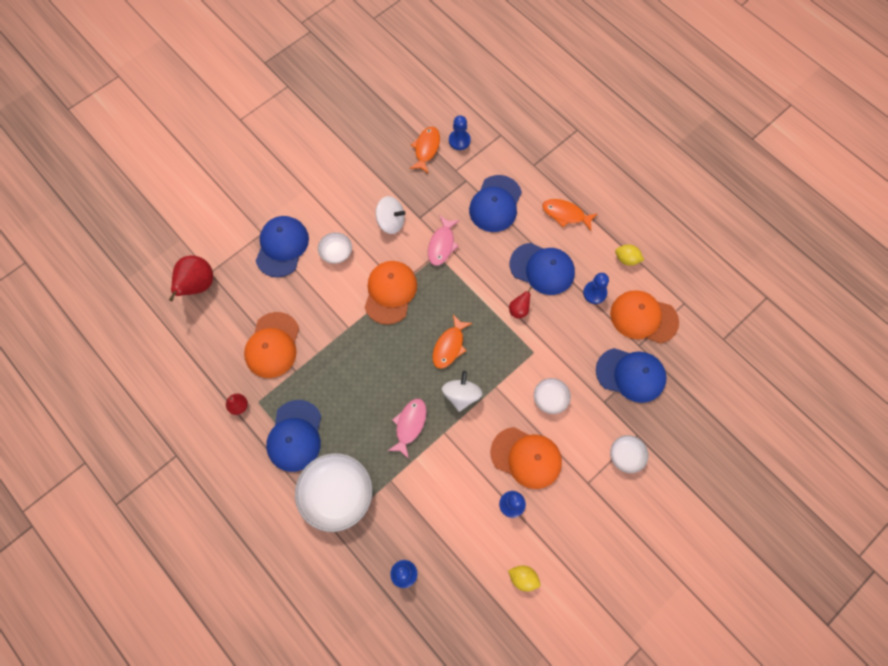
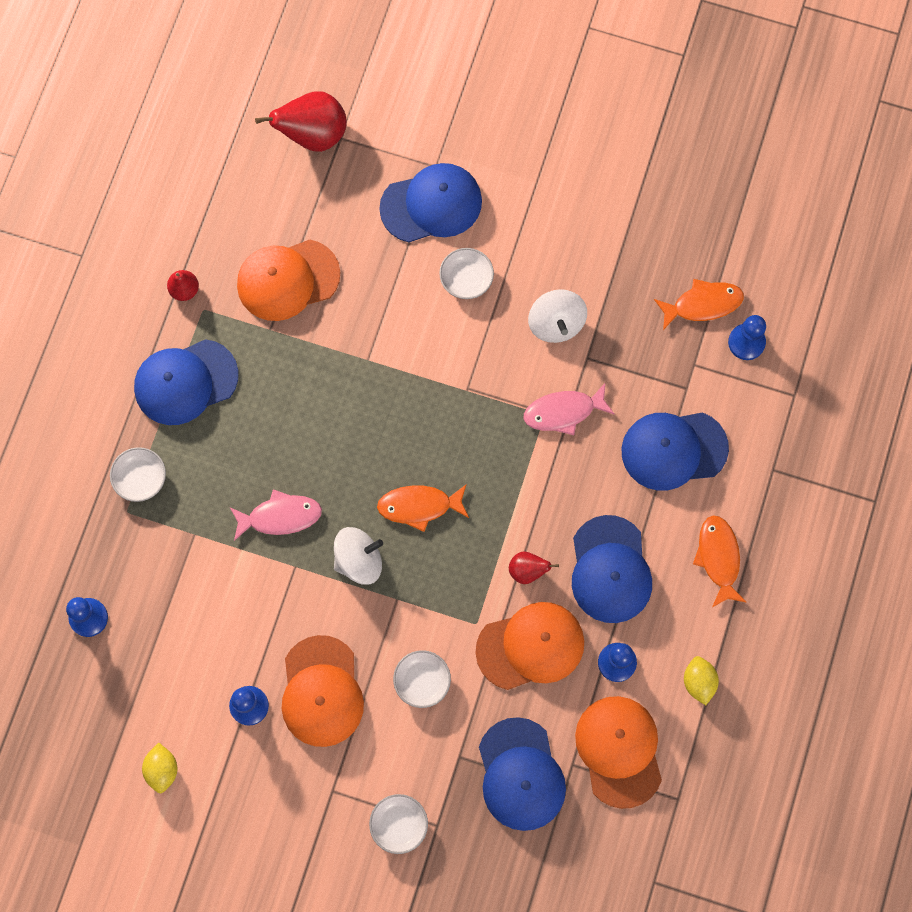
camera: 60 degrees right, 5 degrees up
white bowl [295,453,373,532] -> white bowl [110,447,166,502], size x0.51
orange cap [364,261,417,325] -> orange cap moved to [476,602,584,690]

